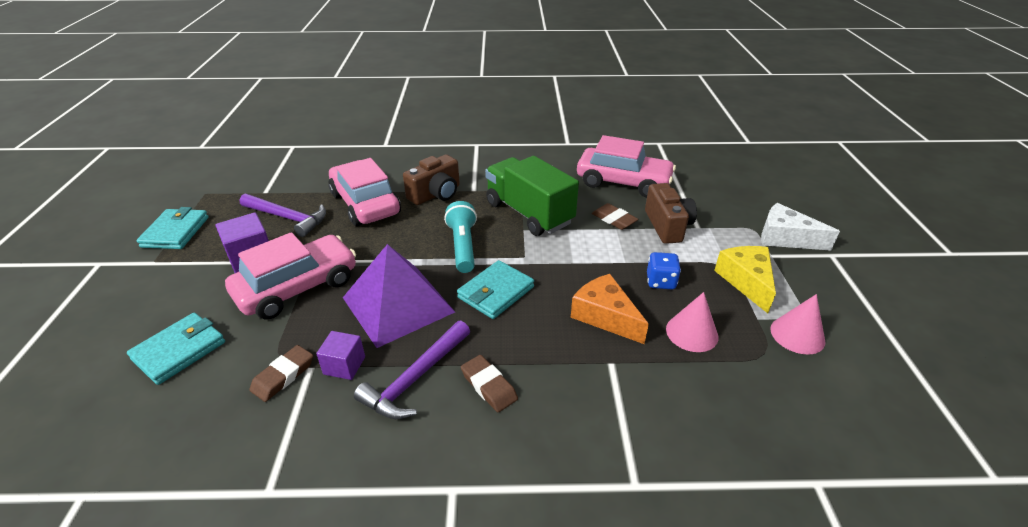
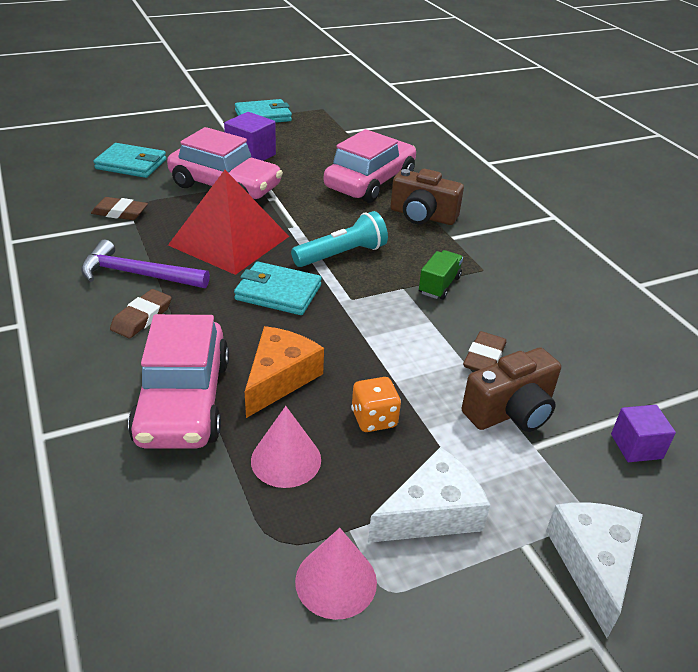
camera: 65 degrees right, 0 degrees up
purple hammer [240,194,326,237] -> none
purple cube [316,331,365,380] -> purple cube moved to [611,405,676,462]
purple pyramid [343,244,455,348] -> red pyramid [168,170,289,275]
green truck [485,156,579,236] -> green truck [419,250,463,299], size x0.46
pink car [577,135,676,198] -> pink car moved to [128,314,229,449]
blue dice [647,252,681,289] -> orange dice [351,377,401,432]
yellow cheese [714,246,776,313] -> white cheese [368,447,490,543]

